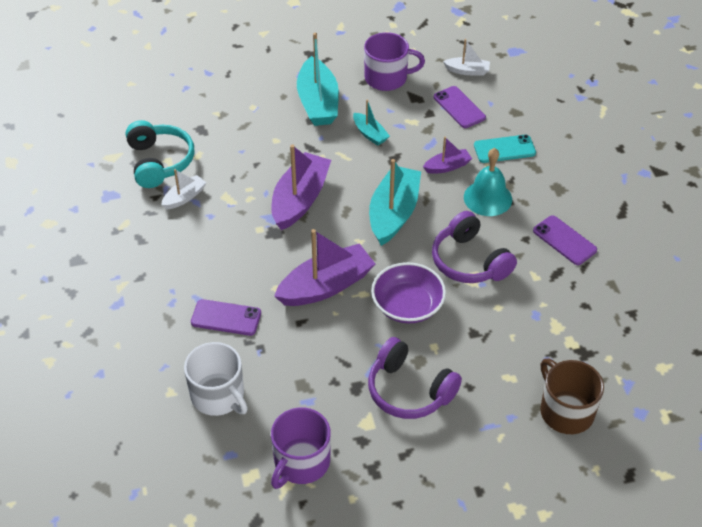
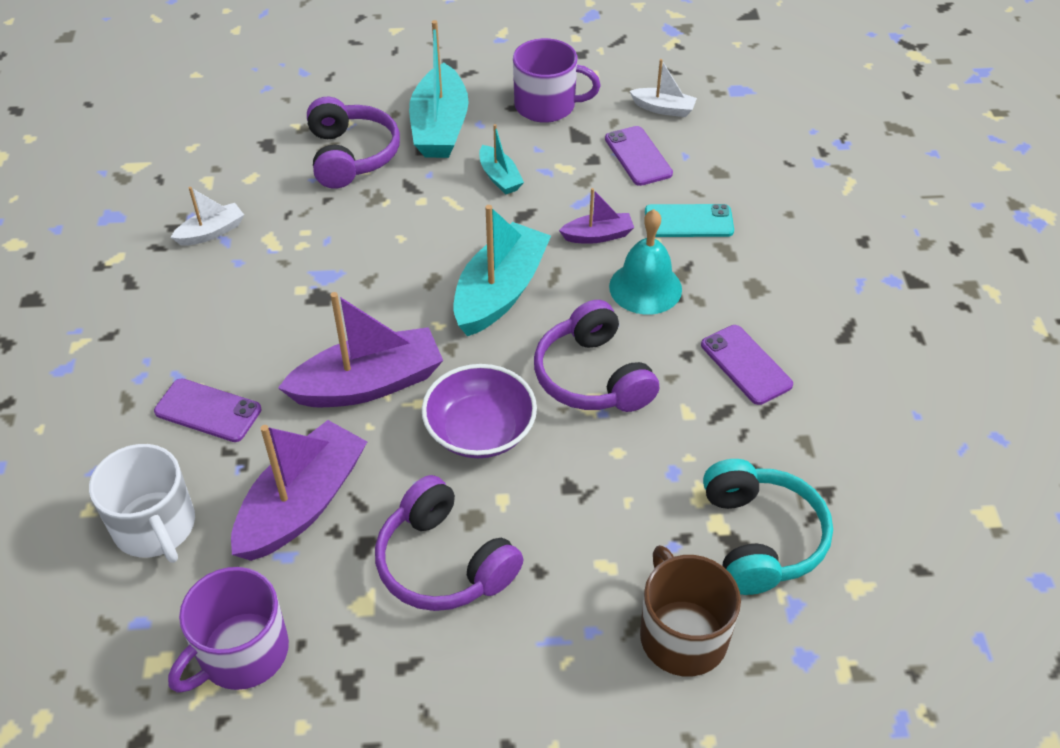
camera: 10 degrees right, 0 degrees up
turquoise headphones [126,120,194,188] -> turquoise headphones moved to [703,459,833,595]
purple boat [271,144,331,230] -> purple boat moved to [231,420,367,561]
none -> purple headphones [307,97,400,189]

